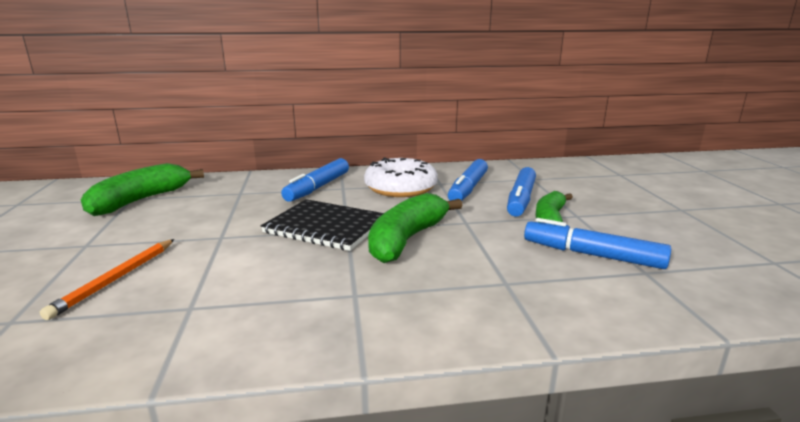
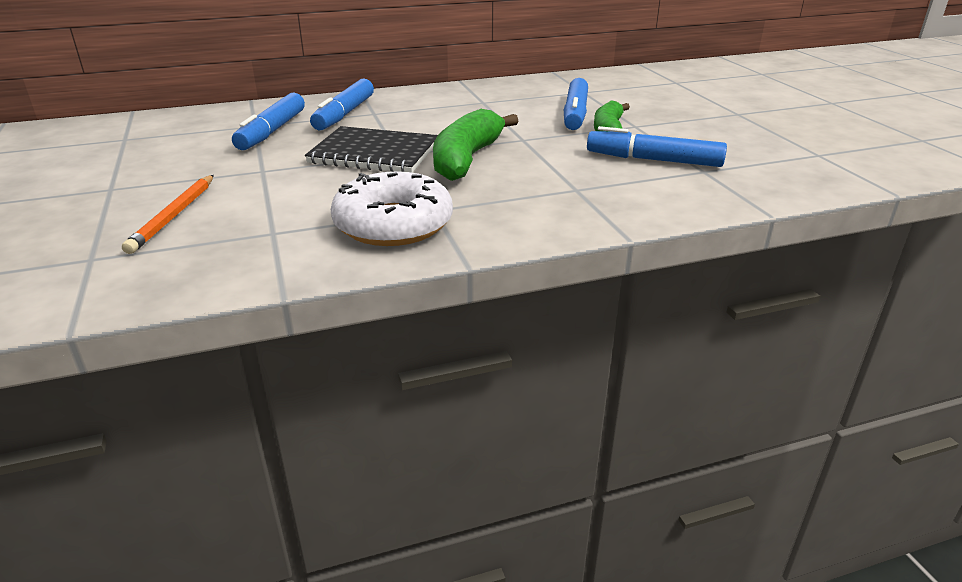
camera: 10 degrees left, 10 degrees up
green banana [81,163,204,216] -> none
white donut [364,157,438,197] -> white donut moved to [331,171,453,246]
blue marker [448,159,488,200] -> blue marker moved to [232,92,305,150]

